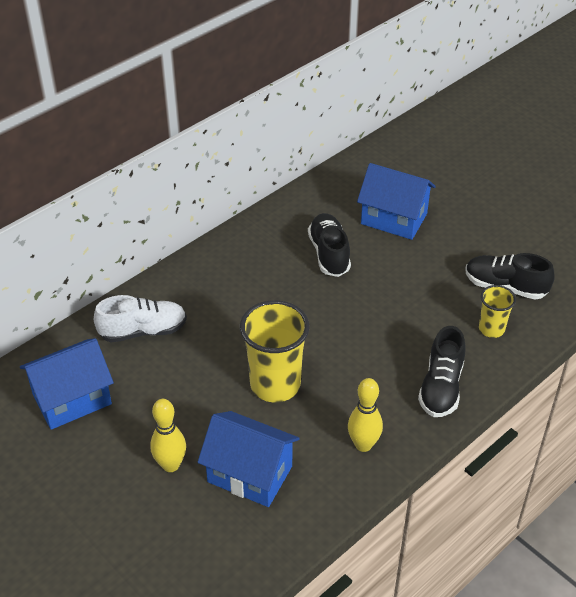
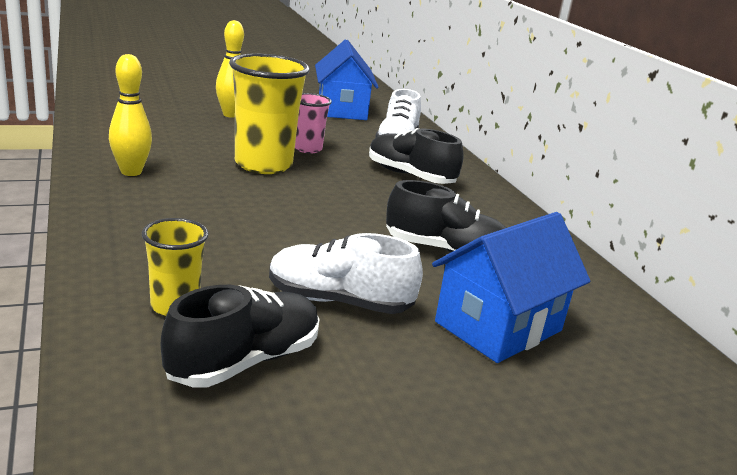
camera: 110 degrees right, 20 degrees down
blue house [198,411,299,507] -> none
black shoe [418,326,465,417] -> black shoe moved to [369,128,463,184]
none -> white shoe [269,233,423,314]
none -> pink cup [295,93,332,153]

